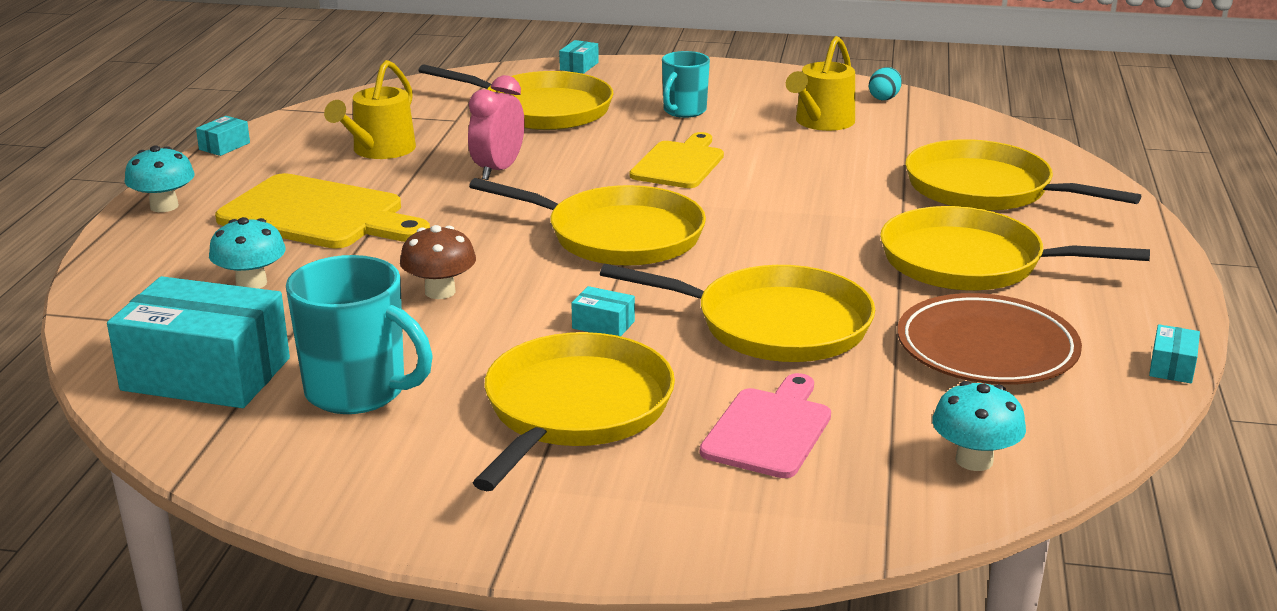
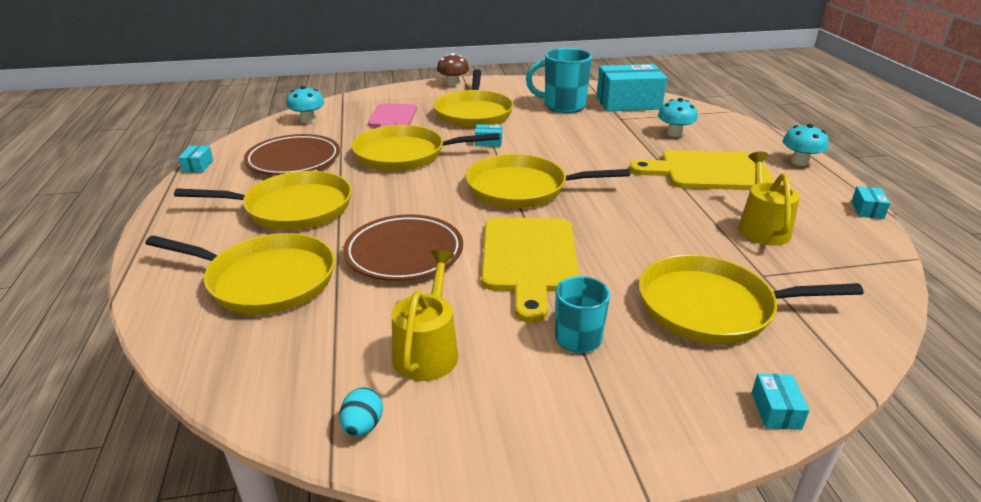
camera: 160 degrees right, 5 degrees up
brown mushroom [400,225,476,299] -> brown mushroom moved to [437,53,469,87]
pink clock [468,75,525,180] -> none
yellow cutting board [630,132,724,188] -> yellow cutting board [481,217,579,323], size x1.54
none -> brown plate [343,214,463,281]

